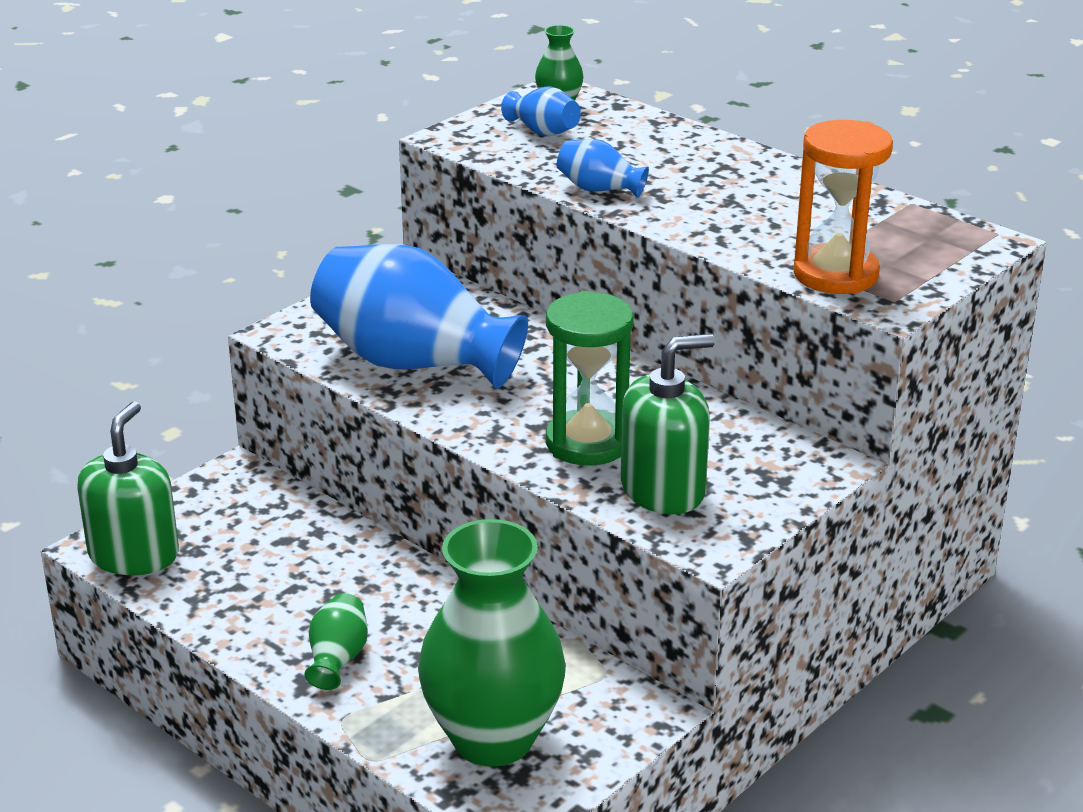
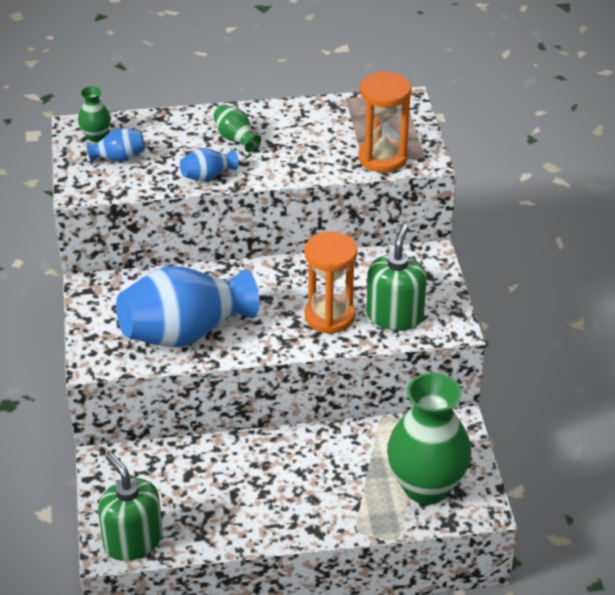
camera: 50 degrees left, 10 degrees up
green vase [304,593,368,690] -> green vase moved to [213,105,261,152]
green hourglass [546,291,634,465] -> orange hourglass [305,232,357,334]

